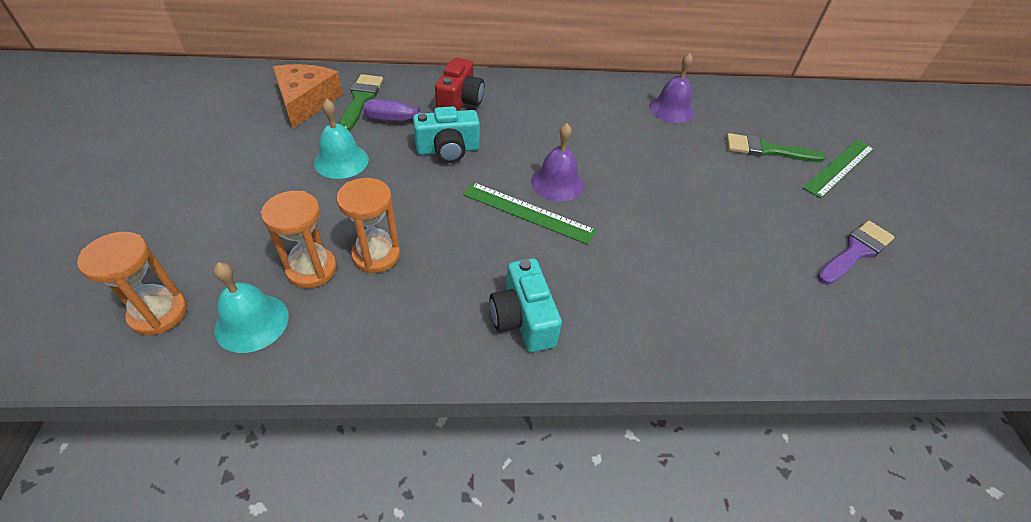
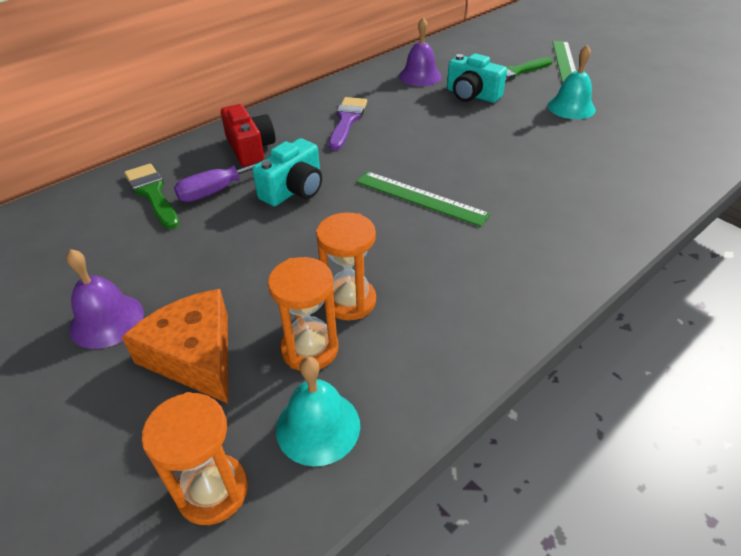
camera: 35 degrees left, 5 degrees down
orange cheese [273,64,343,129] -> orange cheese moved to [122,289,228,403]
turquoise bell [314,99,369,179] -> turquoise bell moved to [547,45,596,119]
green ruler [463,182,596,245] -> green ruler turned 45 degrees clockwise [356,171,491,227]
turquoise camera [490,258,562,352] -> turquoise camera moved to [447,53,507,103]
purple bell [531,123,584,202] -> purple bell moved to [66,249,144,349]
purple brush [817,221,894,285] -> purple brush moved to [329,97,367,151]

